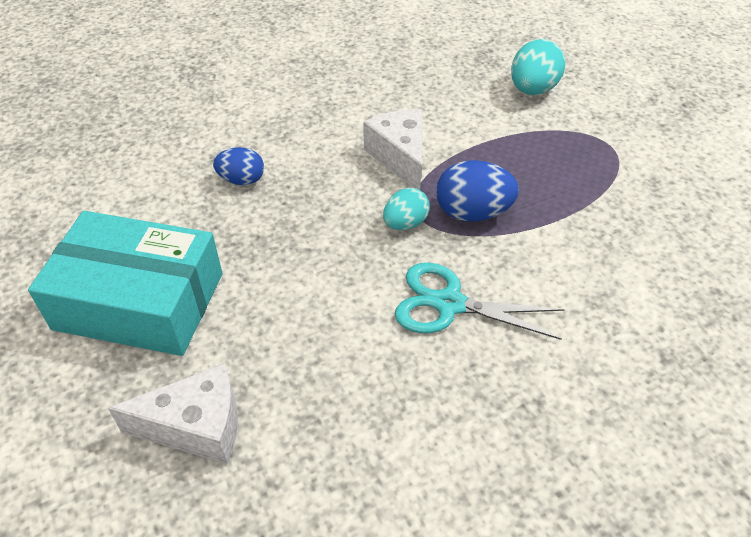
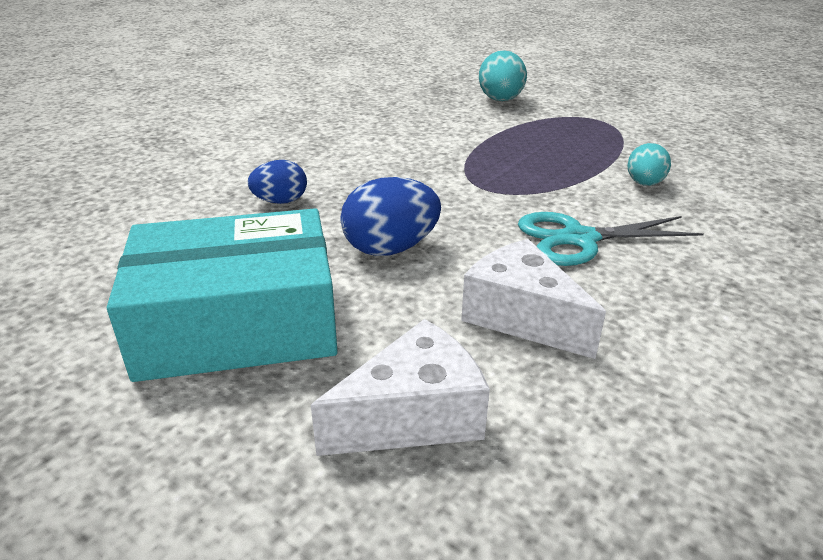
camera: 25 degrees left, 15 degrees down
white cheese [363,109,423,190] -> white cheese moved to [461,239,606,359]
turquoise egg [383,188,430,230] -> turquoise egg moved to [627,143,671,186]
blue egg [436,160,519,222] -> blue egg moved to [340,177,441,256]

